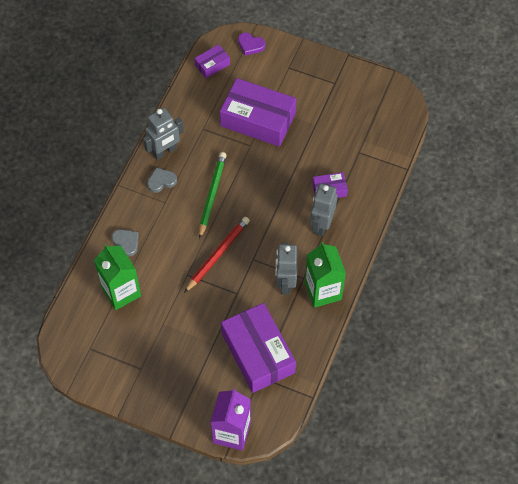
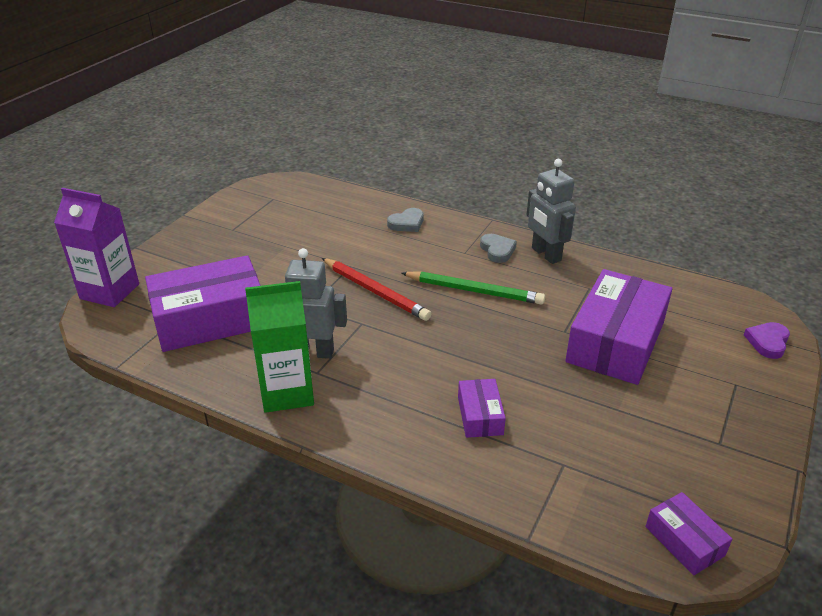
camera: 95 degrees right, 25 degrees down
green carton [94,244,141,310] -> none
purple box [194,44,230,78] -> purple box moved to [646,492,732,575]
grey robot [310,183,337,236] -> none

